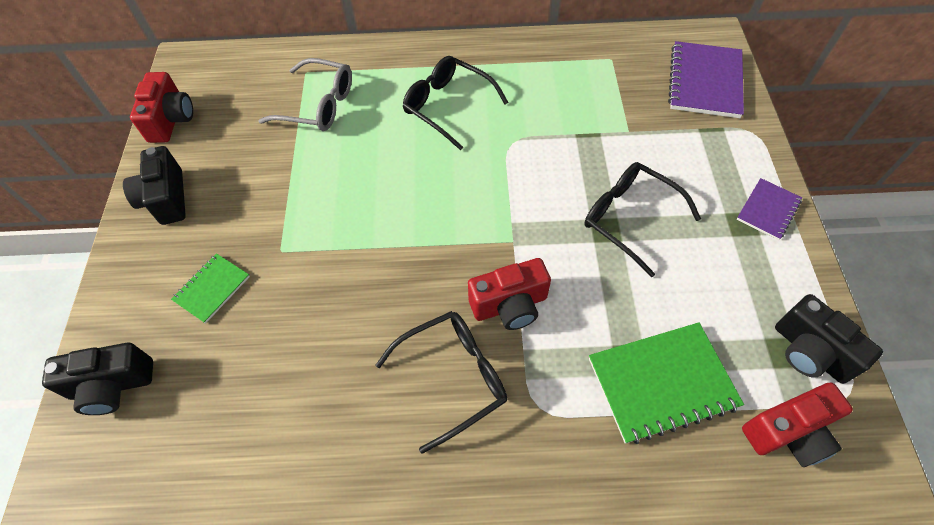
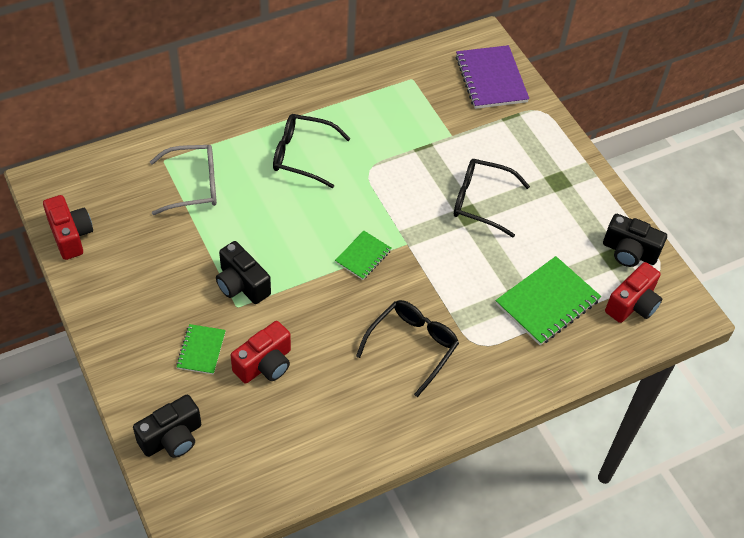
camera: 30 degrees left, 5 degrees down
black camera [123,146,186,225] -> black camera moved to [216,241,271,304]
red camera [468,258,551,330] -> red camera moved to [231,321,291,384]
purple notebook [737,178,802,240] -> none
none -> green notebook [335,231,392,280]

